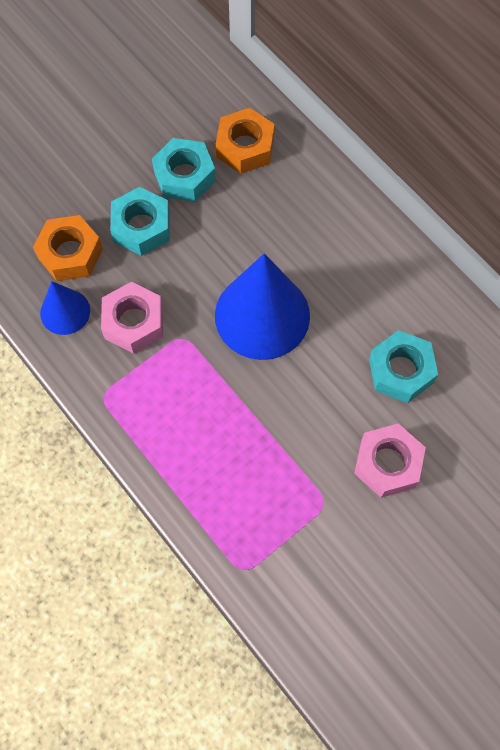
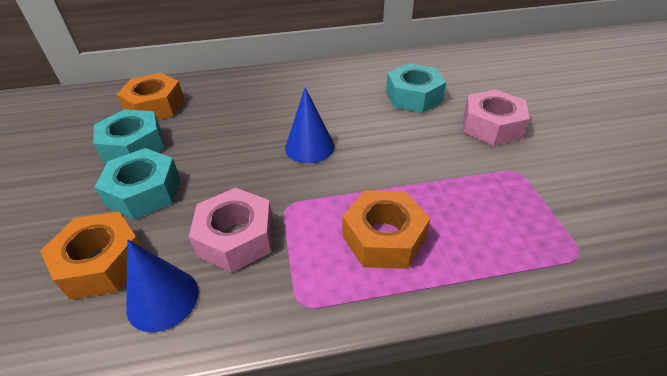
camera: 60 degrees left, 25 degrees down
blue cone [215,254,310,360] -> blue cone [285,88,335,163], size x0.52
none -> orange nut [342,190,430,269]

